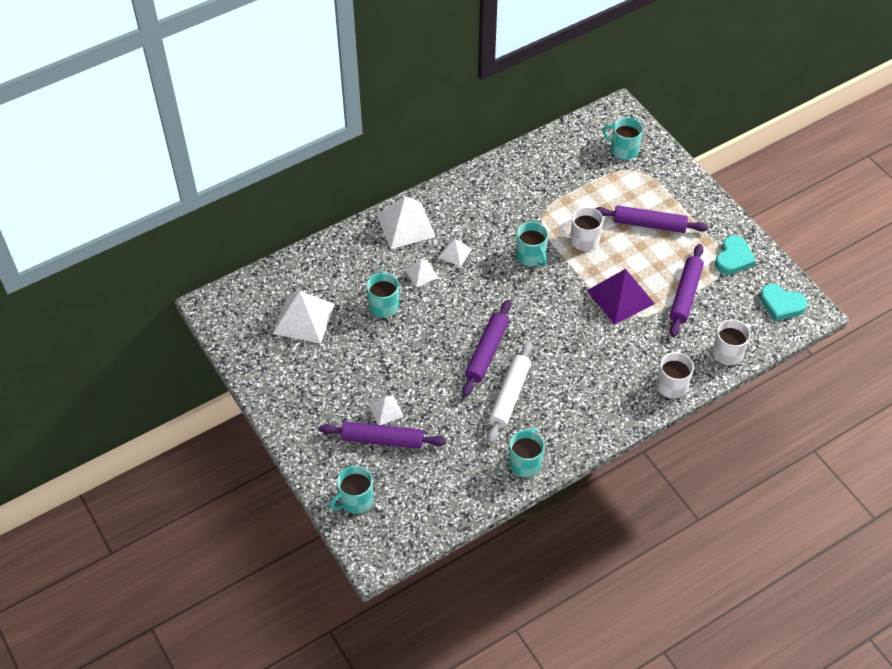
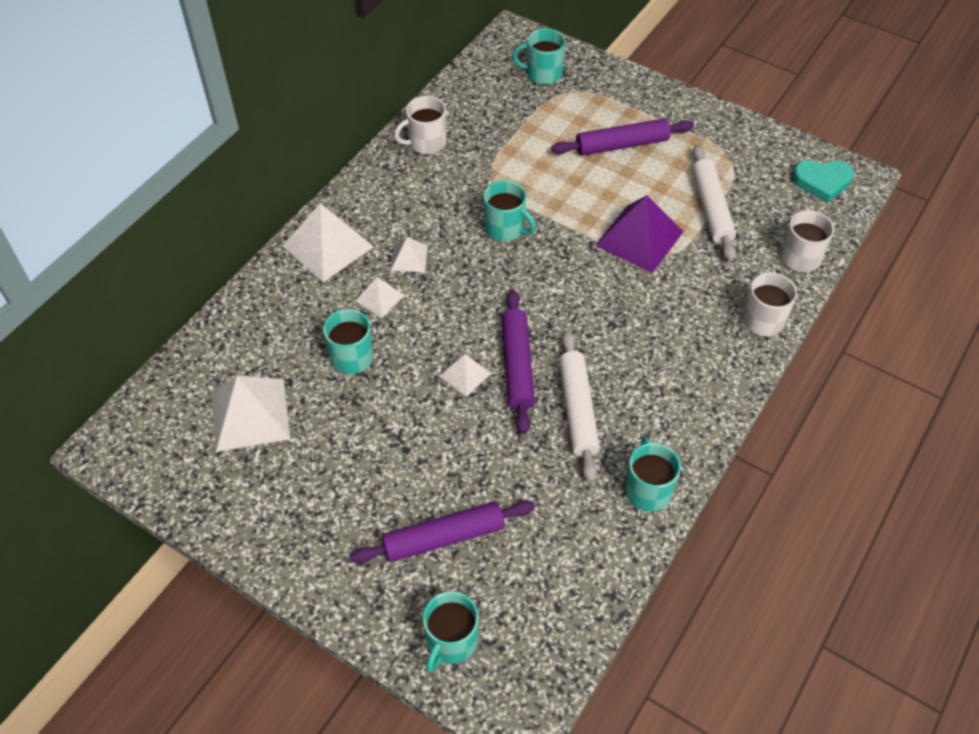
camera: 25 degrees left, 0 degrees up
white pyramid [369,396,404,425] -> white pyramid moved to [440,354,491,396]
white mug [559,207,603,251] -> white mug moved to [394,96,447,154]
purple rolling pin [670,244,704,337] -> white rolling pin [692,145,736,262]
turquoise heart [715,235,756,275] -> none

